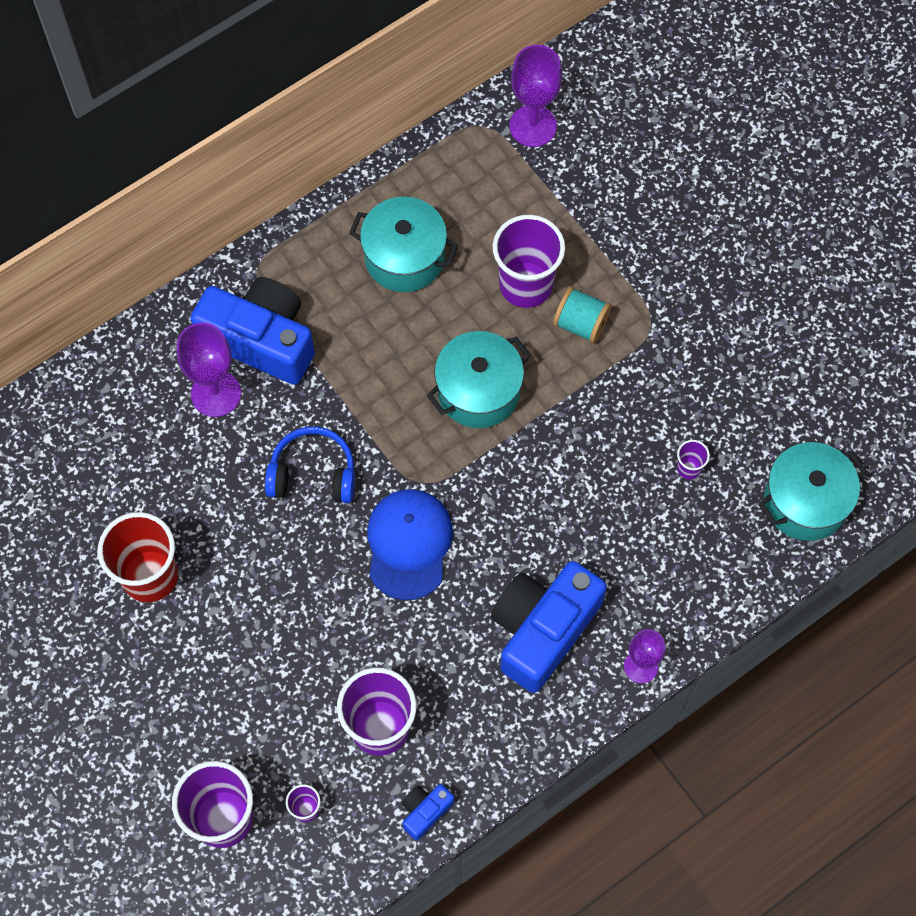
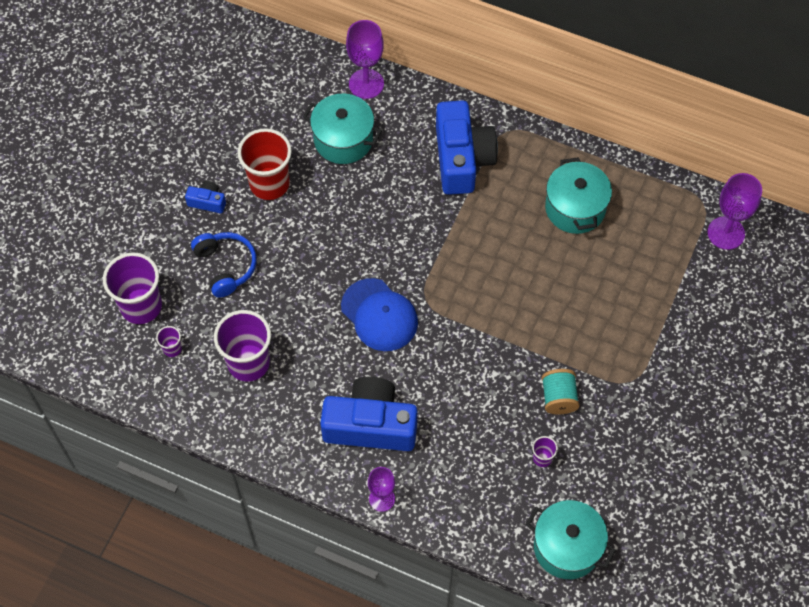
camera: 60 degrees right, 5 degrees down
purple goblet [177,322,241,417] -> purple goblet moved to [346,20,384,99]
blue headphones [265,426,355,503] -> blue headphones moved to [191,232,257,298]
blue cap [367,489,453,600] -> blue cap turned 75 degrees clockwise [341,278,418,351]
blue camera [402,784,454,841] -> blue camera moved to [185,181,226,213]
turquoise pot [427,331,531,428] -> turquoise pot moved to [303,94,382,164]
purple cup [493,215,565,308] -> none
turquoise spool [553,286,612,343] -> turquoise spool moved to [542,369,580,414]

